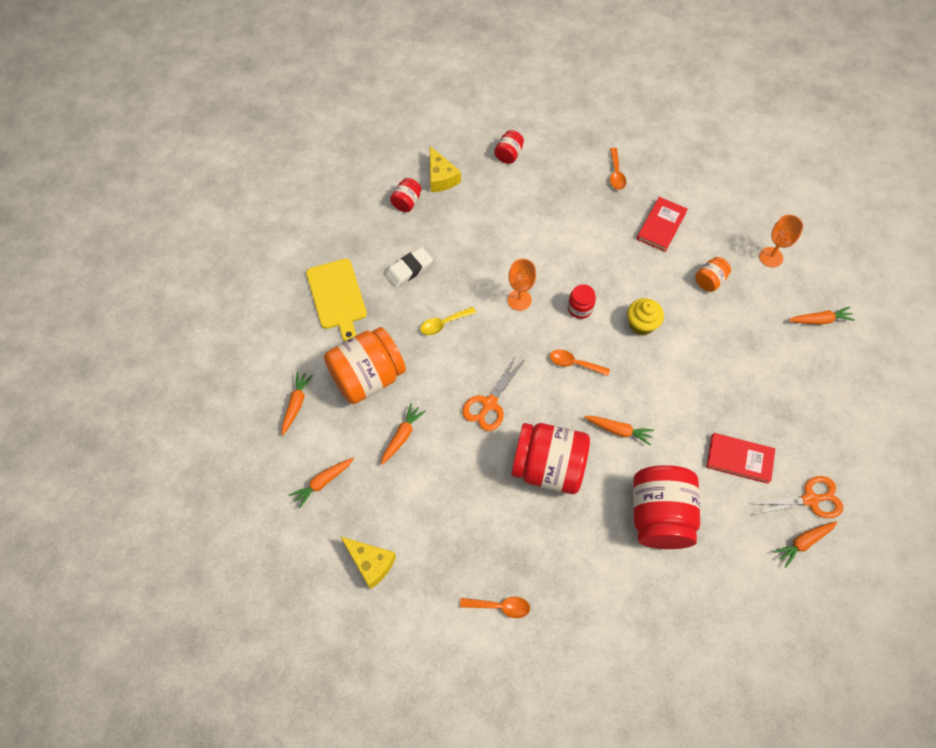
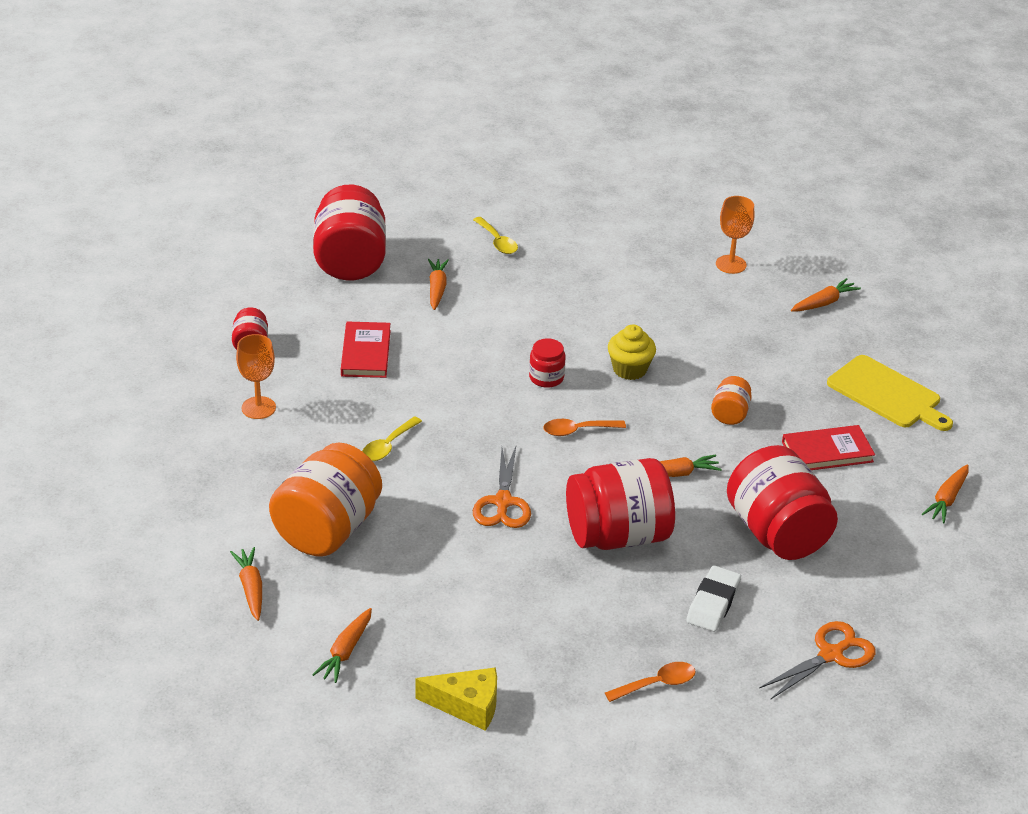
camera: 30 degrees left, 25 degrees down
yellow cutting board [306,259,367,341] -> yellow cutting board moved to [827,355,953,431]
orange carrot [381,403,426,465] -> orange carrot moved to [428,259,449,310]
white eraser [385,247,433,288] -> white eraser moved to [686,565,741,632]
yellow cheese [430,146,461,192] -> none
red jar [494,130,524,164] -> red jar [313,185,386,280], size x2.15
orange goblet [508,259,536,311] -> orange goblet moved to [236,334,276,419]
orange spoon [610,148,626,190] -> yellow spoon [473,217,518,254]
red book [637,197,688,252] -> red book moved to [341,322,391,378]
orange jar [695,257,731,292] -> orange jar moved to [711,376,752,425]
orange scissors [750,476,843,518] -> orange scissors moved to [759,621,875,700]

